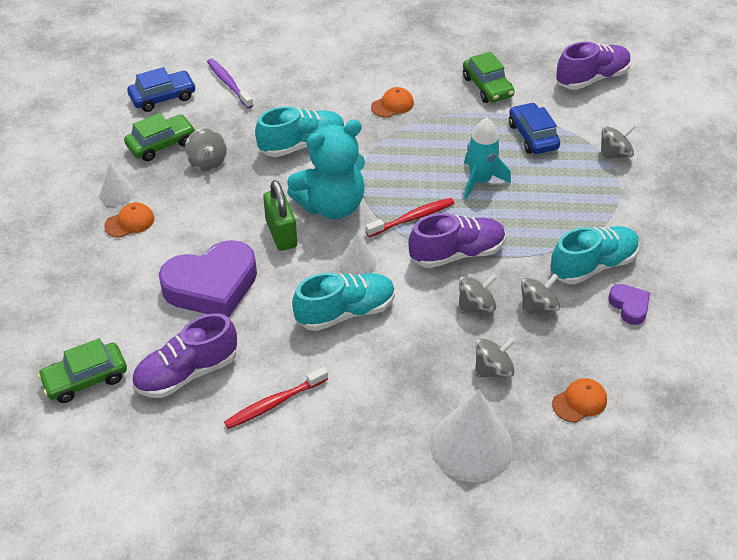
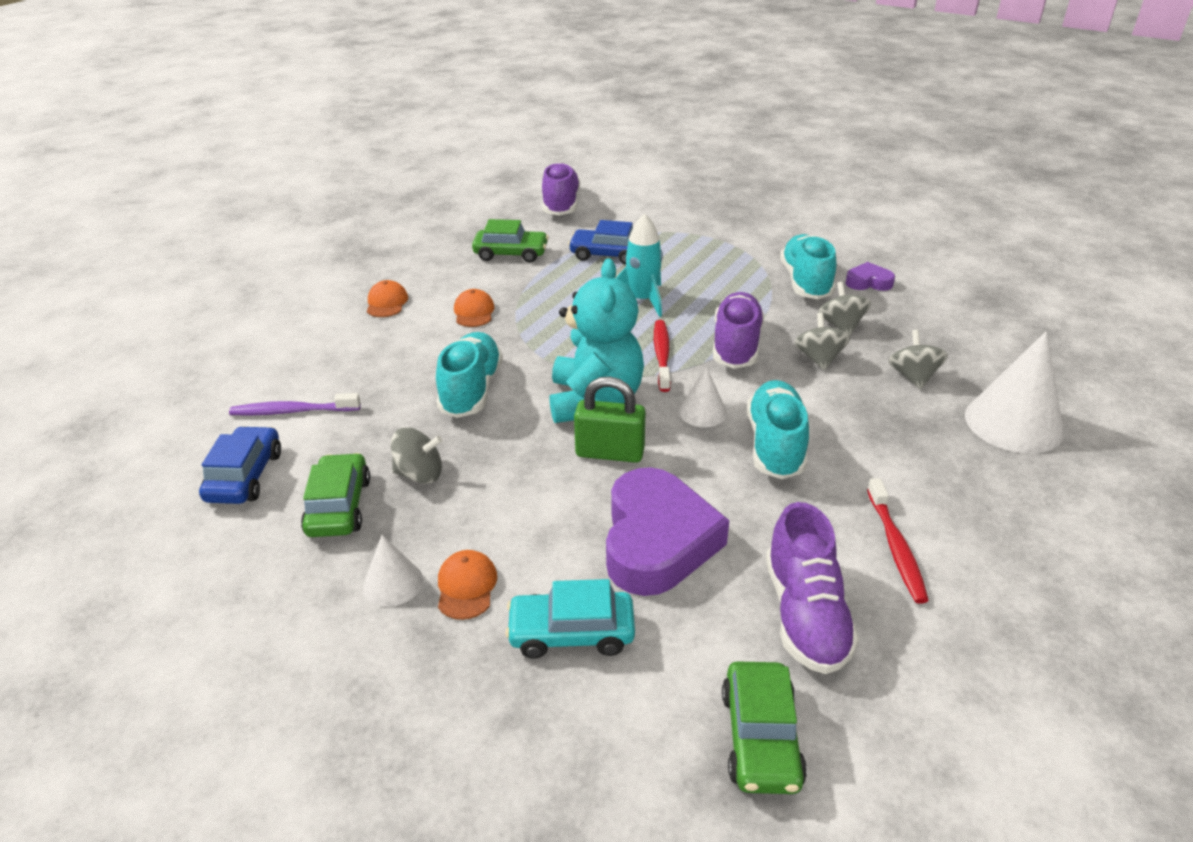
camera: 60 degrees left, 10 degrees down
orange cap [552,378,607,422] -> orange cap moved to [367,280,408,317]
grey spinning top [600,124,635,159] -> none
none -> turquoise car [505,579,635,659]

